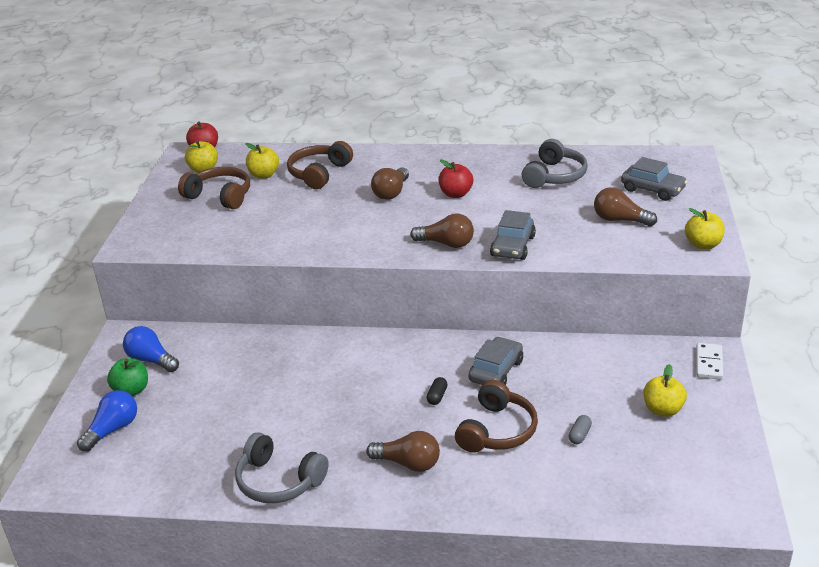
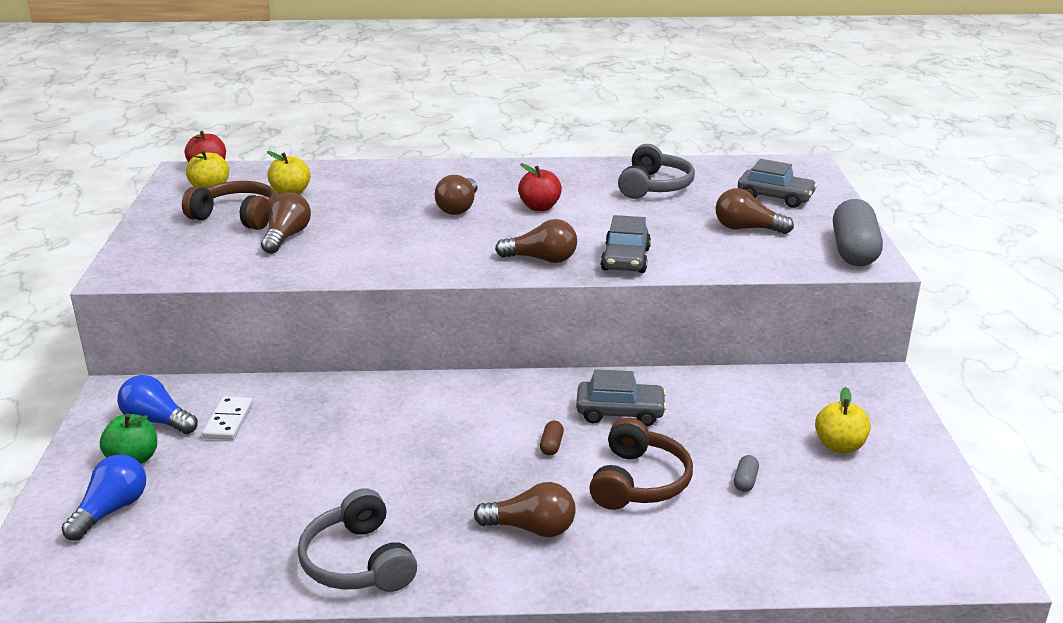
camera: 10 degrees left, 5 degrees down
grey headphones [235,432,329,503] -> grey headphones turned 45 degrees clockwise [298,488,417,592]
brown headphones [287,141,353,189] -> none
black capsule [427,377,448,405] -> brown capsule [540,421,564,456]
grey car [469,337,523,385] -> grey car turned 75 degrees clockwise [576,369,667,426]
yellow apple [685,208,725,249] -> grey capsule [833,199,883,266]
white domino [696,343,723,380] -> white domino moved to [202,396,253,440]
none -> brown light bulb [261,192,311,254]

